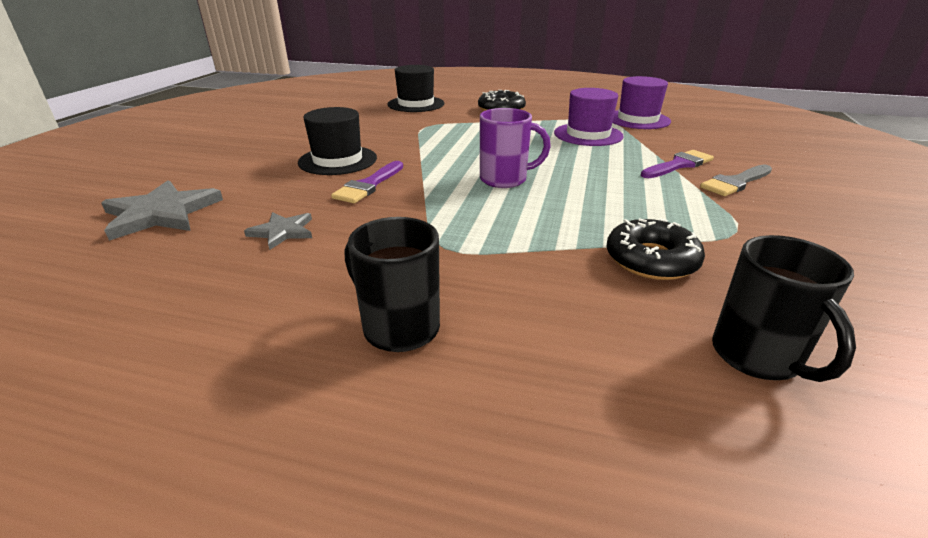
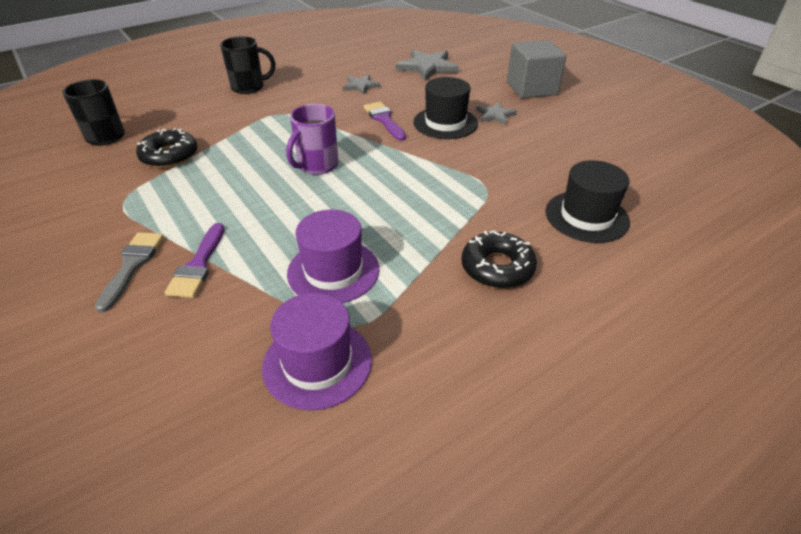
camera: 130 degrees right, 10 degrees up
none -> grey star [476,102,517,125]
none -> grey cube [507,40,566,99]

